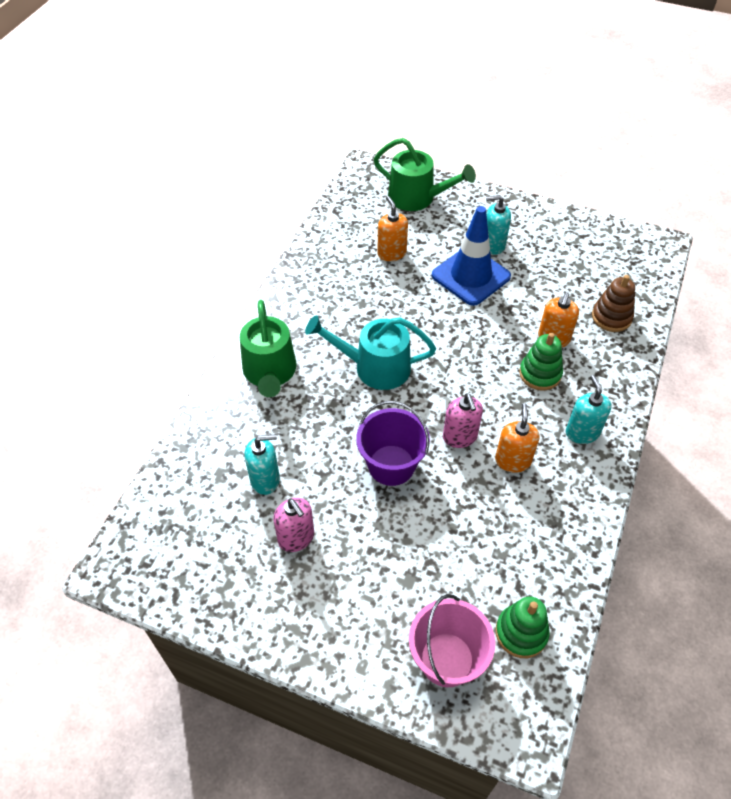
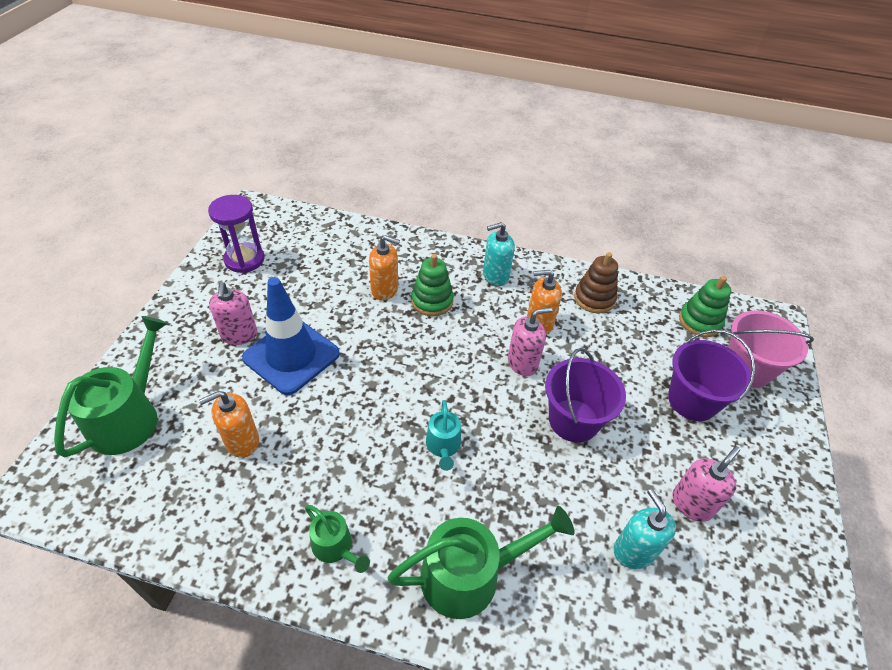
camera: 100 degrees left, 5 degrees down
turquoise watering can [305,315,436,390] -> turquoise watering can [426,400,461,471], size x0.54
turquoise soap dispenser [486,195,511,255] -> pink soap dispenser [209,282,257,345]
brown stacking toy [592,275,635,332] -> brown stacking toy moved to [574,252,618,313]
none -> purple hourglass [208,195,265,273]
none -> green watering can [305,505,370,573]
none -> purple bucket [668,330,755,421]

